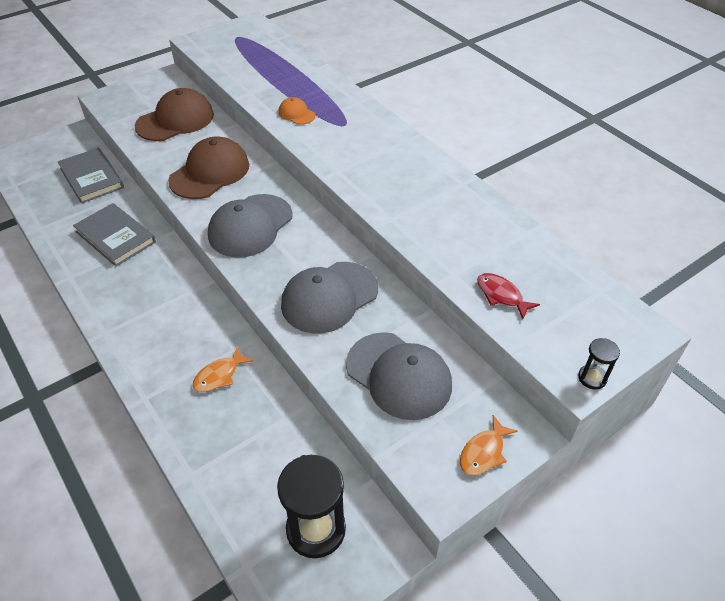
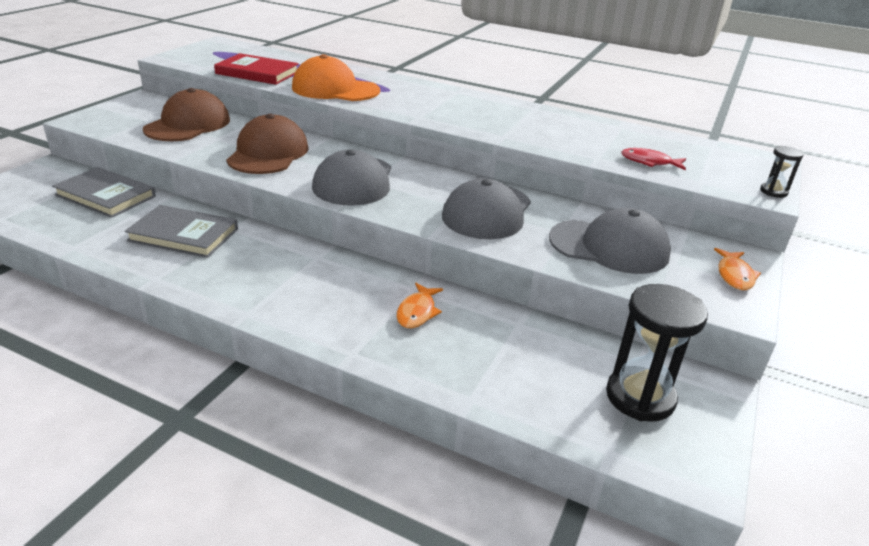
camera: 30 degrees left, 15 degrees down
orange cap [278,97,316,125] -> orange cap [292,54,380,101], size x2.08
none -> red book [214,53,299,85]

